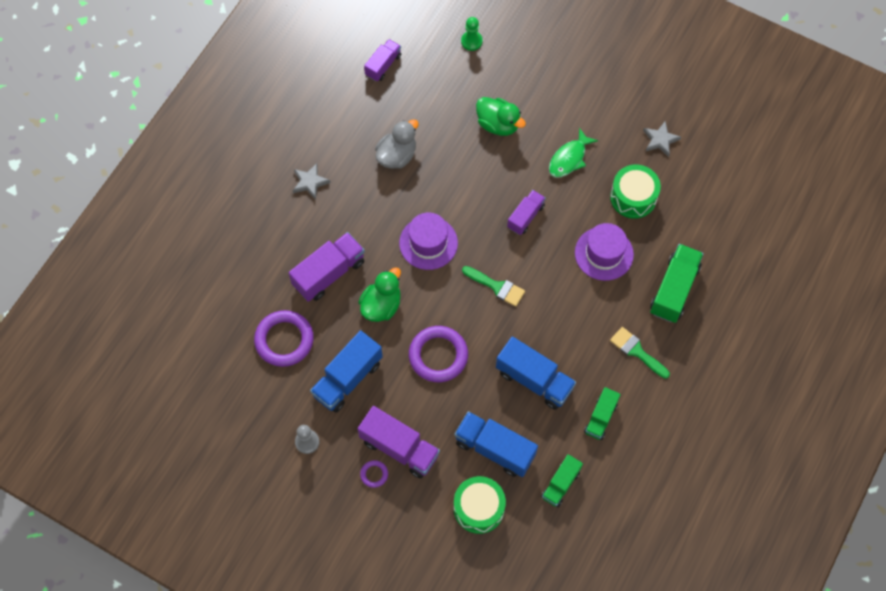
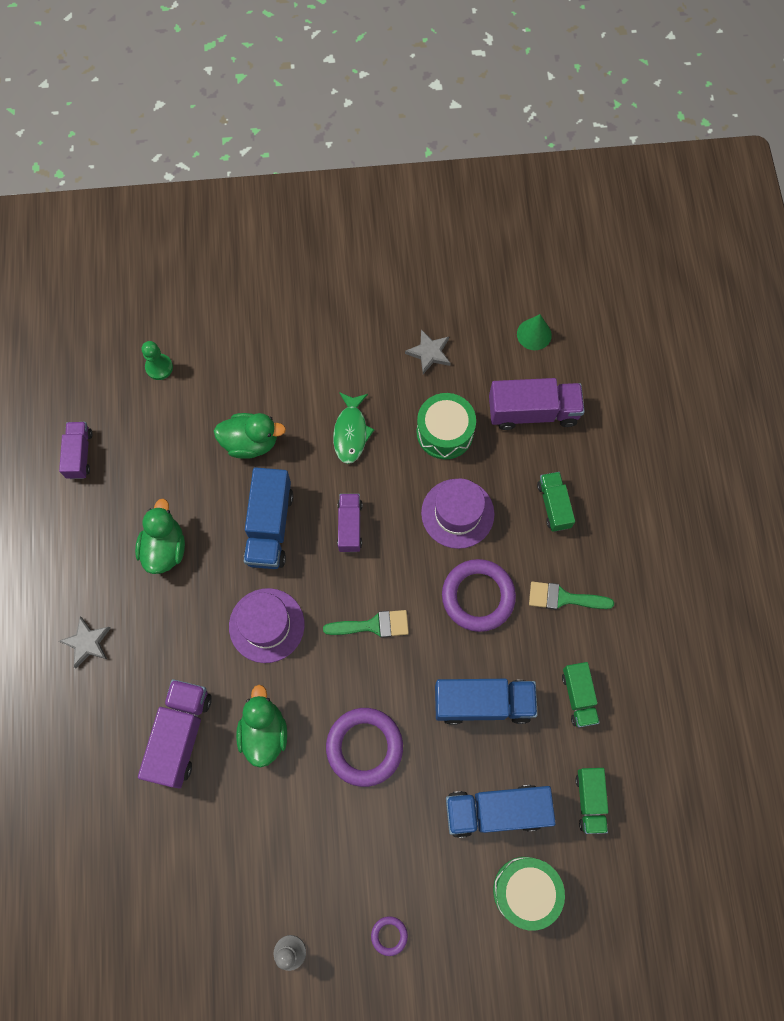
camera: 35 degrees left, 5 degrees up
purple ring [254,310,314,367] -> purple ring moved to [442,559,516,632]
blue truck [310,330,383,412] -> blue truck moved to [244,467,293,569]
purple truck [358,406,440,478] -> purple truck moved to [489,378,585,430]
grey duck [375,119,419,169] -> green duck [135,499,185,574]
green truck [650,244,704,323] -> green truck [537,472,575,532], size x0.61
none -> green cone [517,314,552,350]

